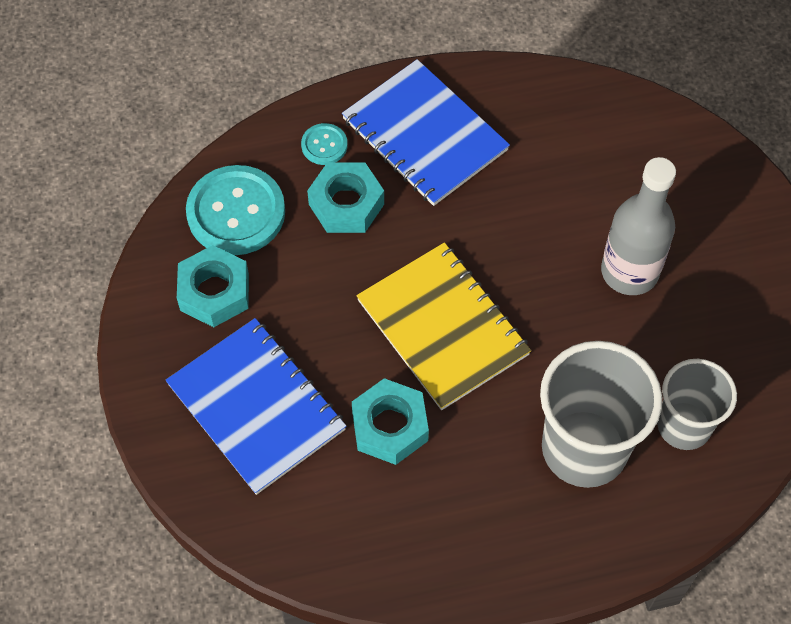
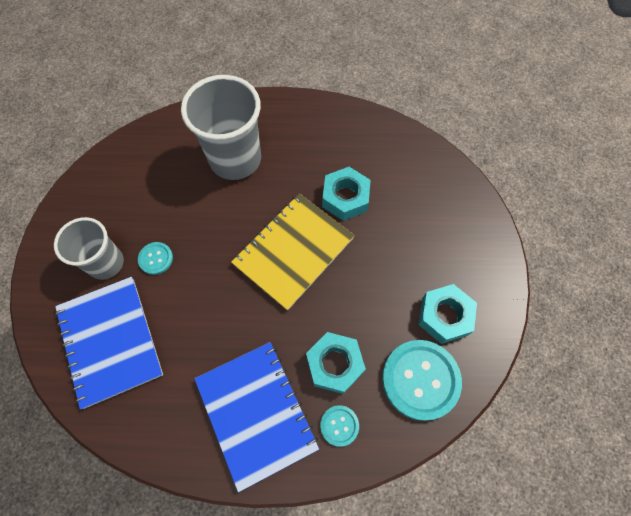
camera: 165 degrees left, 5 degrees up
blue notebook [166,318,346,495] -> blue notebook moved to [55,277,163,409]
yellow notebook [356,242,531,410] -> yellow notebook turned 60 degrees clockwise [231,193,355,311]
grey bottle [601,157,676,295] -> turquoise button [138,242,173,275]
grey cup [657,359,737,450] -> grey cup moved to [54,217,124,280]

